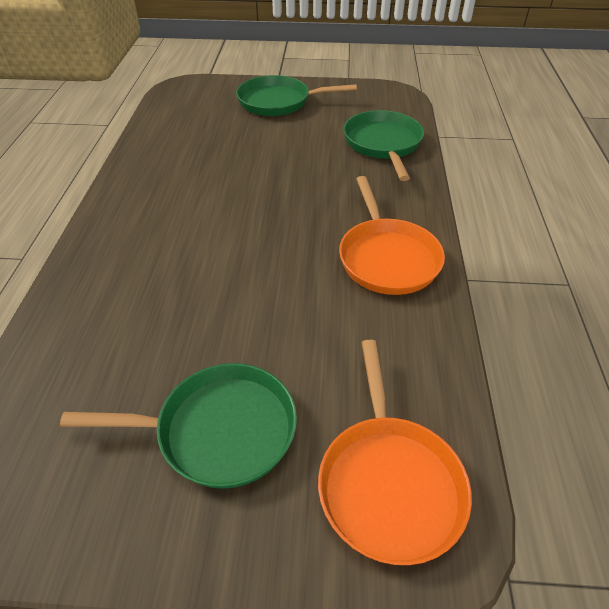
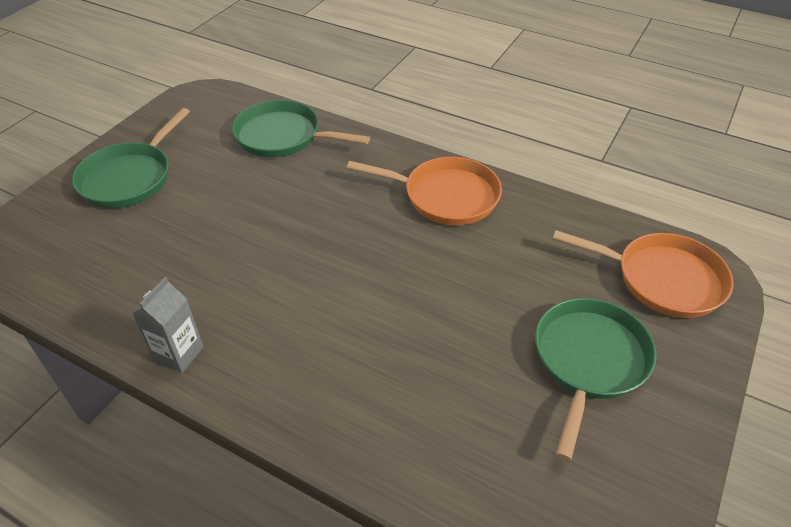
camera: 65 degrees left, 0 degrees up
none -> grey carton [132,277,203,373]

